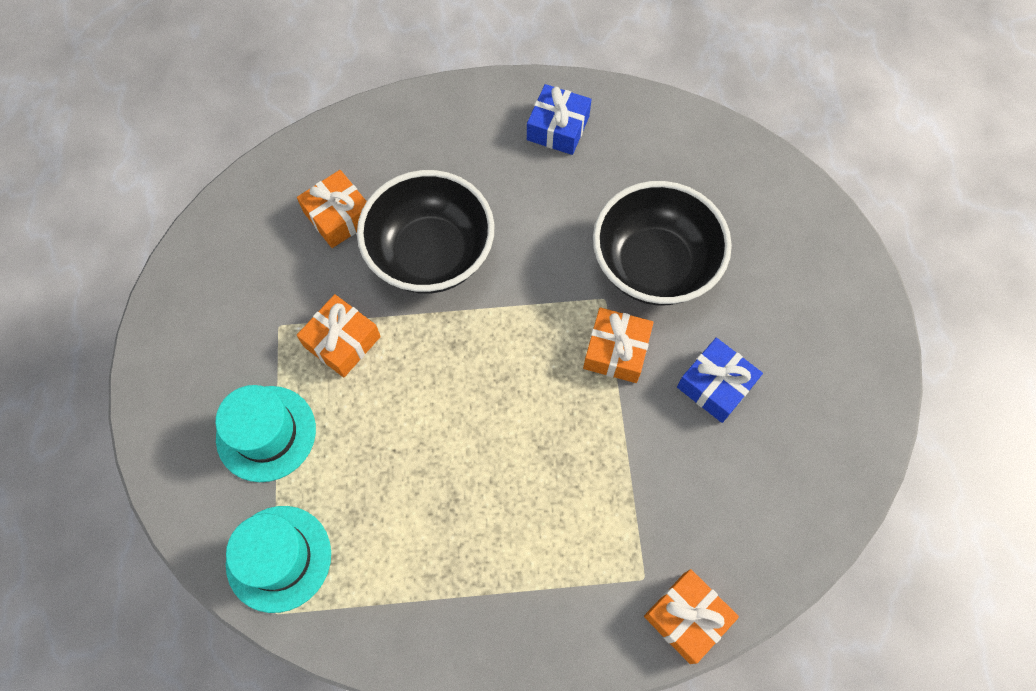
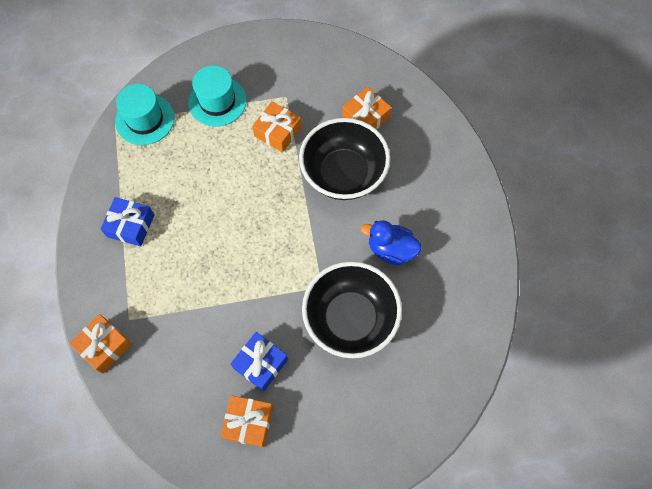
camera: 85 degrees right, 0 degrees up
blue gift [527,84,592,155] -> blue gift moved to [101,197,154,247]
orange gift [583,307,654,383] -> orange gift moved to [221,395,273,447]
none -> blue duck [361,220,421,266]

